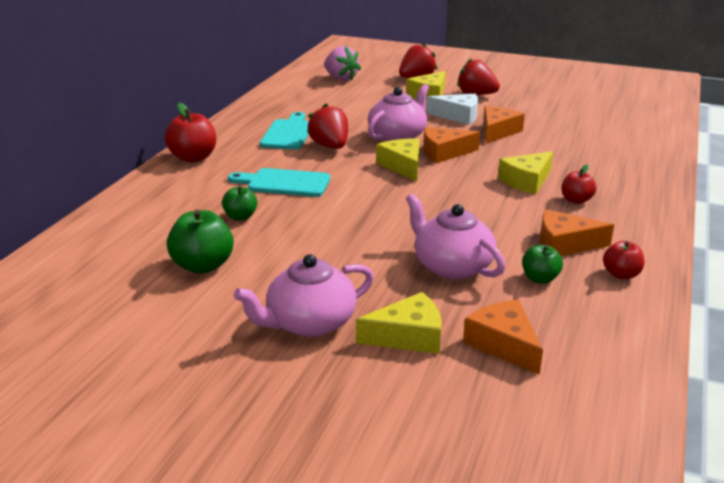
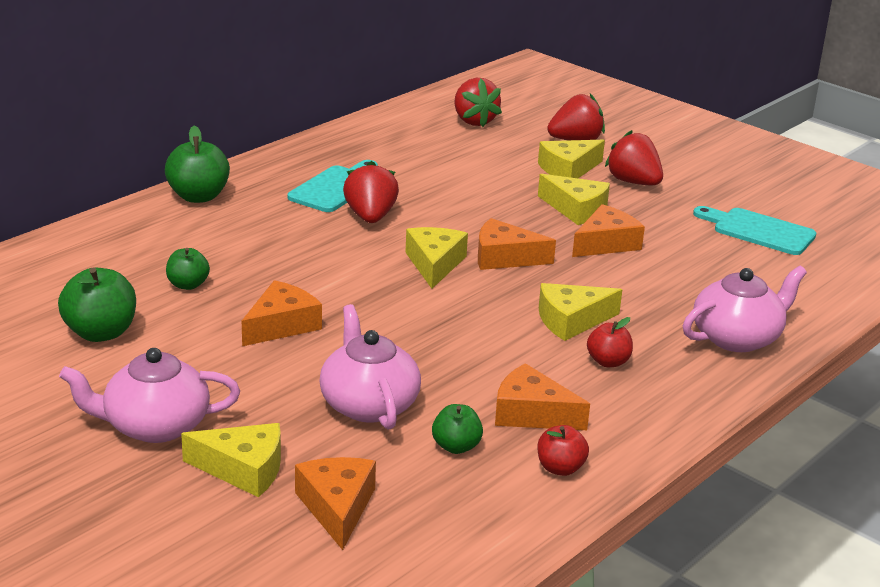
camera: 20 degrees right, 0 degrees up
red apple [165,103,216,162] -> green apple [165,126,230,203]
turquoise cutting board [228,168,330,197] -> turquoise cutting board moved to [693,206,816,255]
pink strawberry [324,46,361,81] -> red strawberry [454,78,502,127]
pink teapot [368,84,429,141] -> pink teapot moved to [683,266,807,352]
white cheese [426,94,478,125] -> yellow cheese [538,174,610,225]
none -> orange cheese [242,280,322,346]

